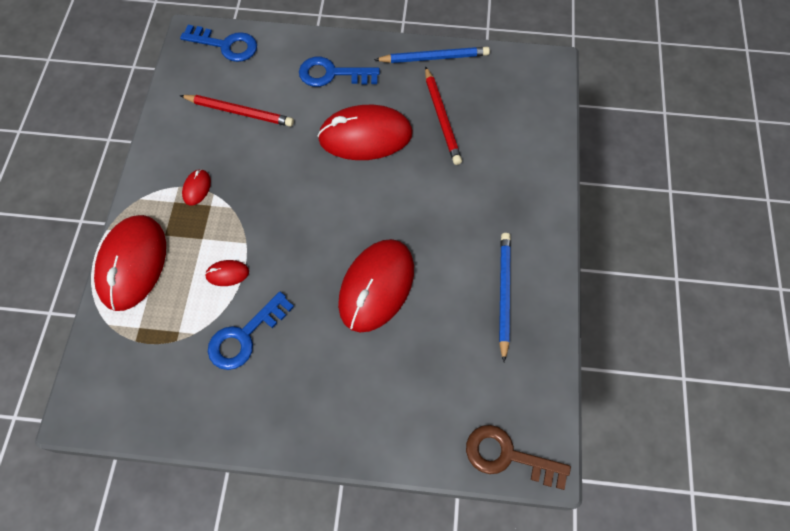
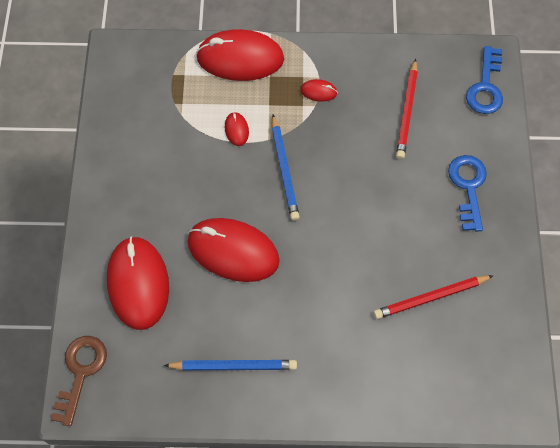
camera: 85 degrees right, 0 degrees up
blue key [208,291,294,370] -> none
red mouse [317,105,413,160] -> red mouse moved to [107,236,169,330]
blue pencil [374,47,490,63] -> blue pencil moved to [272,114,300,221]

